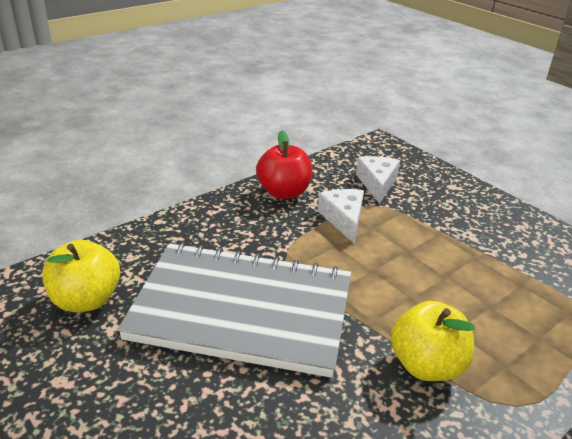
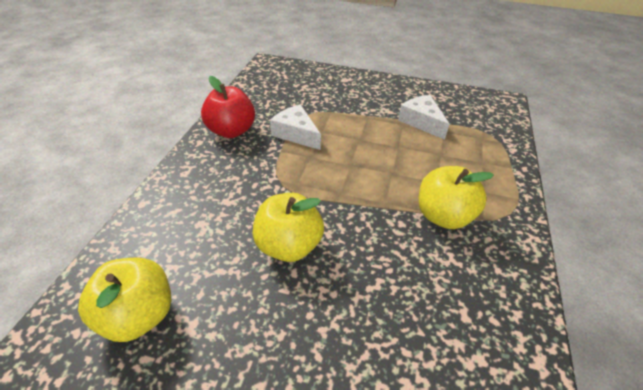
camera: 35 degrees left, 10 degrees up
grey notebook [117,242,351,378] -> yellow apple [252,193,324,262]
white cheese [356,156,400,204] -> white cheese moved to [398,95,449,140]

